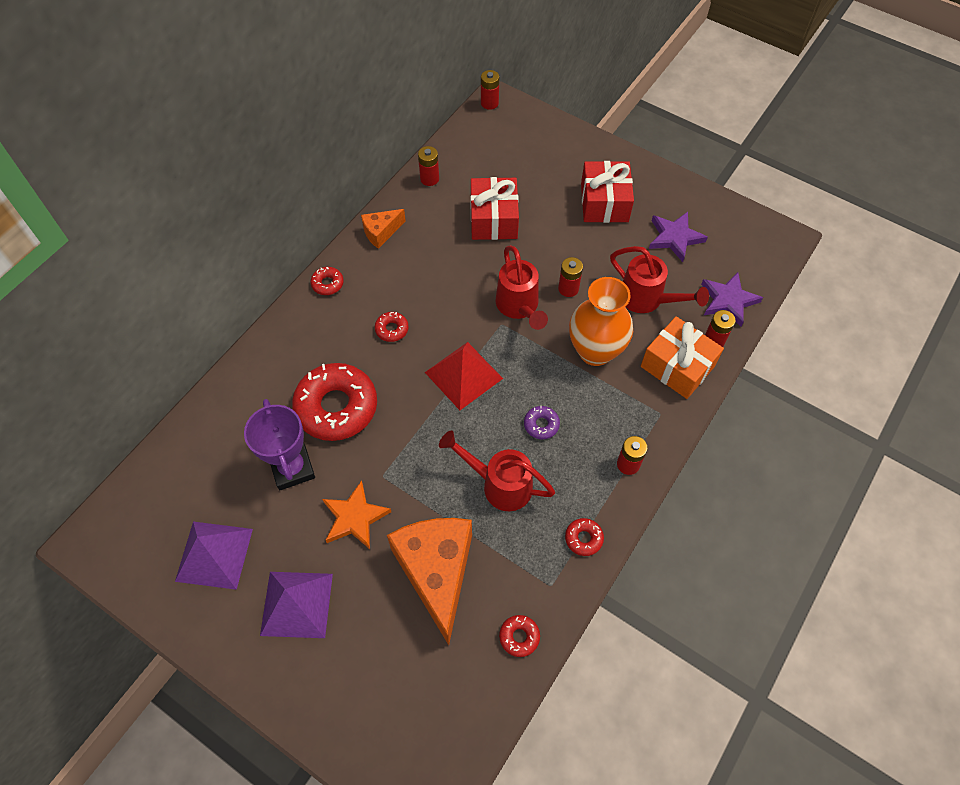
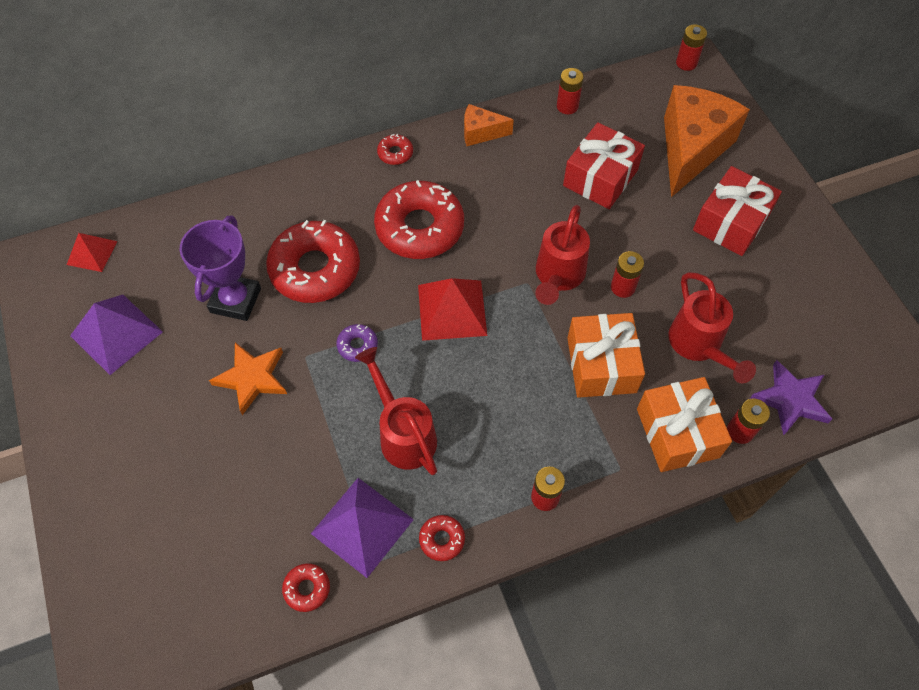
camera: 35 degrees right, 0 degrees up
purple pyramid [260,572,333,638] -> purple pyramid moved to [311,478,414,578]
red donut [375,312,409,342] -> red donut [374,180,464,259], size x2.35
orange cheese [387,518,472,645] -> orange cheese moved to [664,85,750,197]
purple donut [524,406,560,439] -> purple donut moved to [336,324,378,362]
orange vase [569,277,633,366] -> orange gift [567,313,645,398]
purple star [649,212,708,262] -> none
none -> red pyramid [67,233,117,272]

